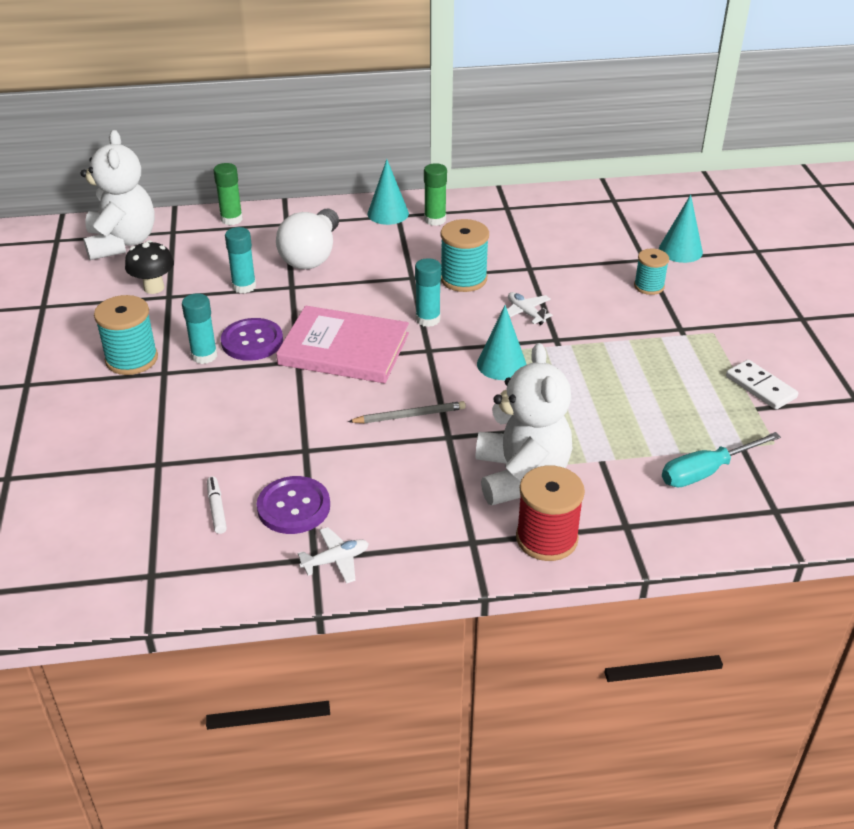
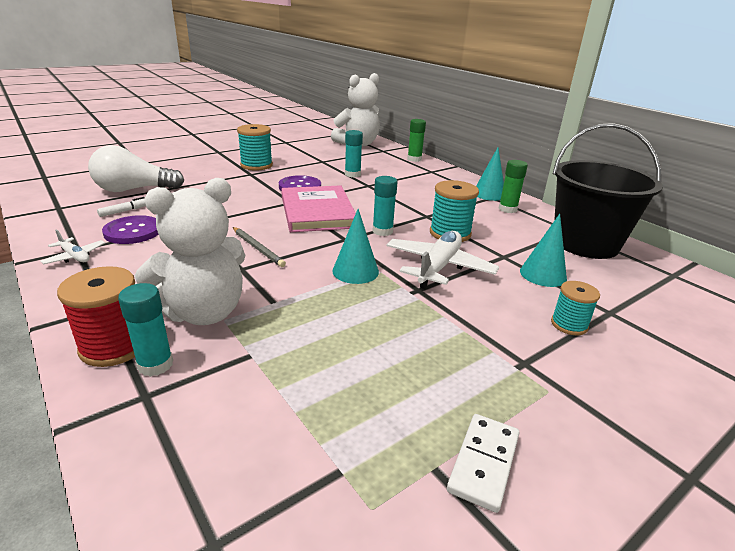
camera: 60 degrees right, 10 degrees down
black mushroom [125,240,174,294] -> none
turquoise glue stick [182,293,217,364] -> turquoise glue stick moved to [118,283,173,377]
white light bulb [276,209,339,269] -> white light bulb moved to [88,145,184,192]
white plane [499,292,553,325] -> white plane [386,231,499,289], size x1.96
turquoise cone [659,194,703,263] -> turquoise cone moved to [520,214,567,287]
turquoise screwdriver [662,432,781,488] -> none
none -> black bucket [553,123,663,259]

